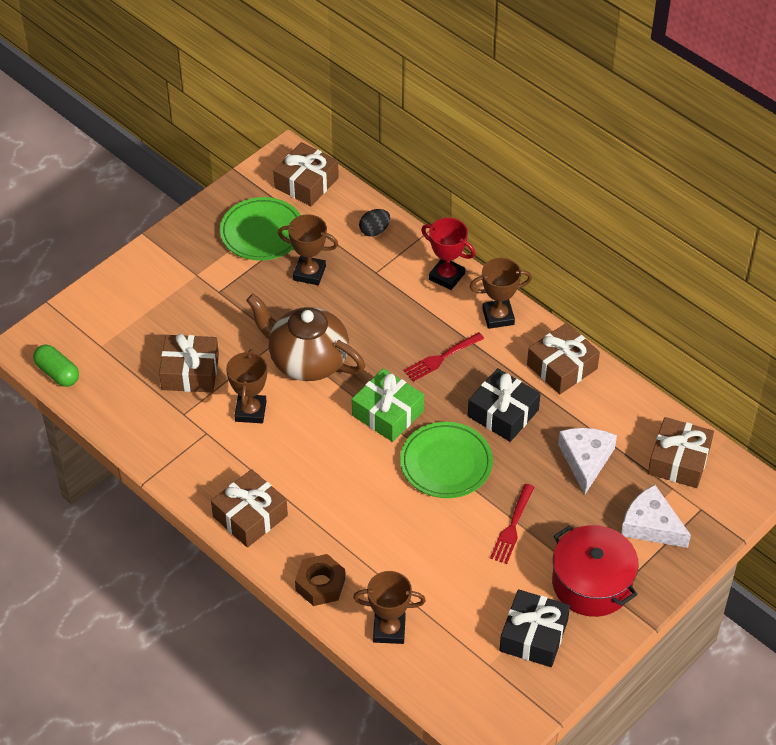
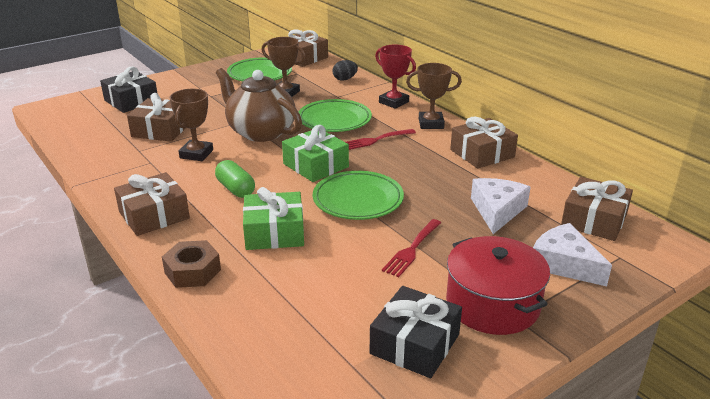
camera: 10 degrees right, 20 degrees down
green capsule [33,345,79,387] -> green capsule moved to [215,160,255,198]
brown trophy [353,571,426,644] -> none
black gift [468,368,540,442] -> black gift moved to [100,66,157,113]
none -> green gift [243,187,304,250]
none -> green plate [298,99,372,132]

